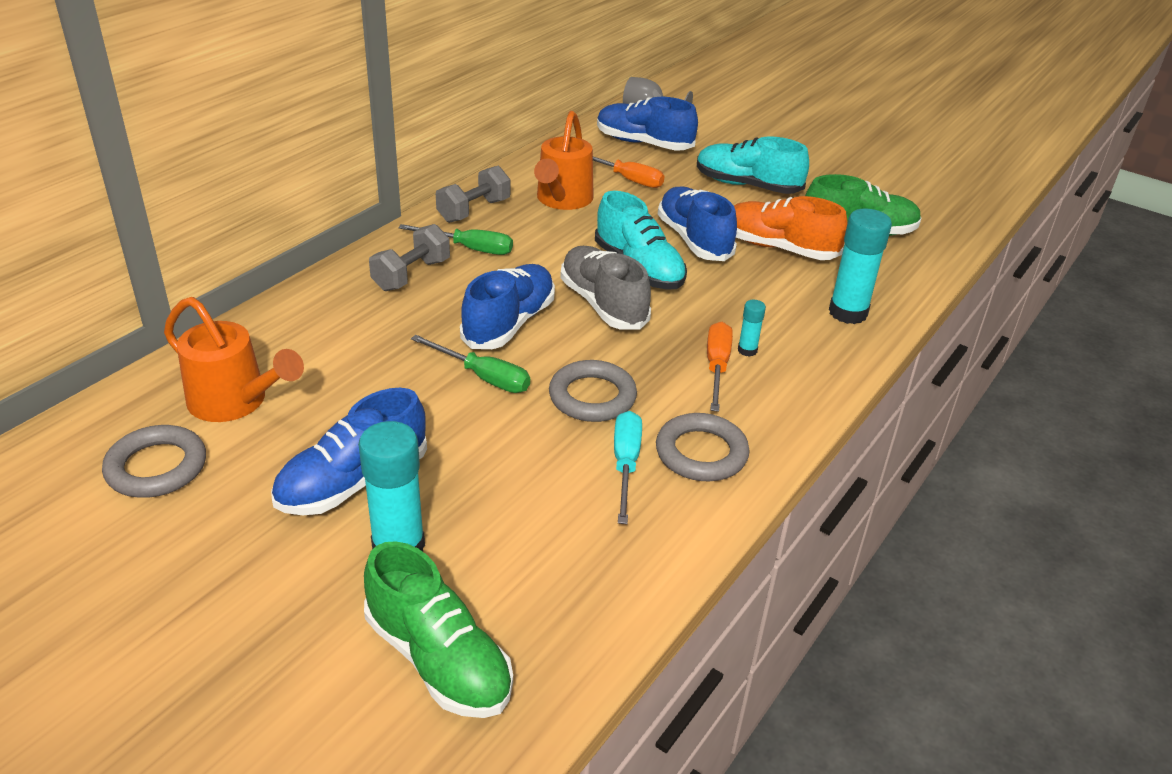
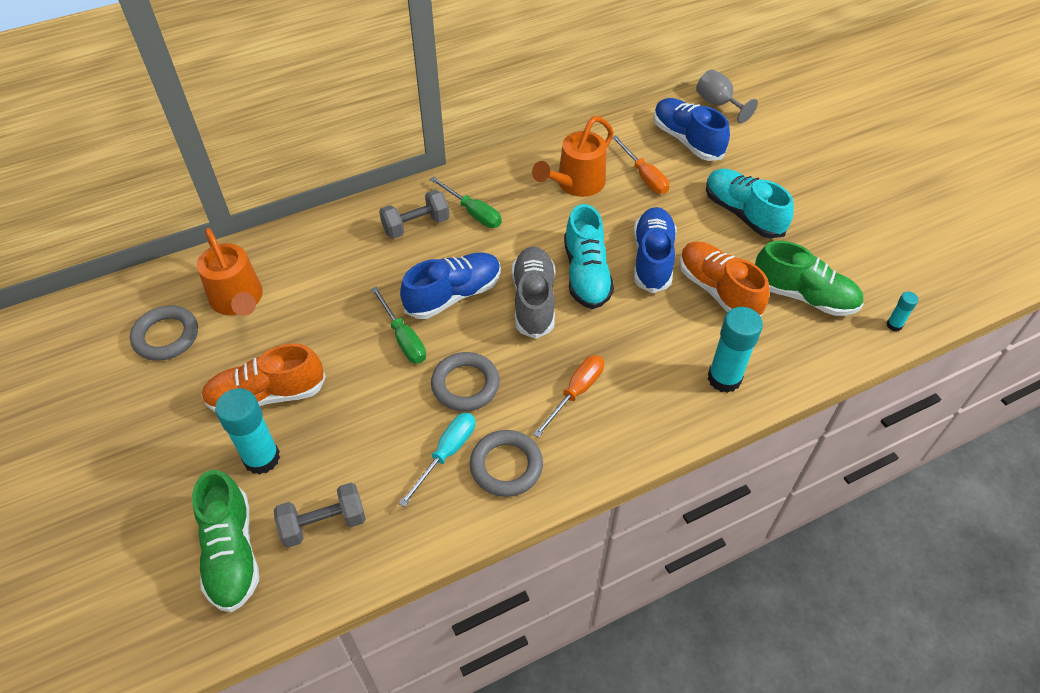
camera: 30 degrees right, 15 degrees up
blue shoe [271,388,427,515] -> orange shoe [201,343,326,413]
grey dumbbell [436,166,510,223] -> grey dumbbell moved to [274,482,366,548]
turquoise glue stick [738,300,766,357] -> turquoise glue stick moved to [887,292,919,332]

